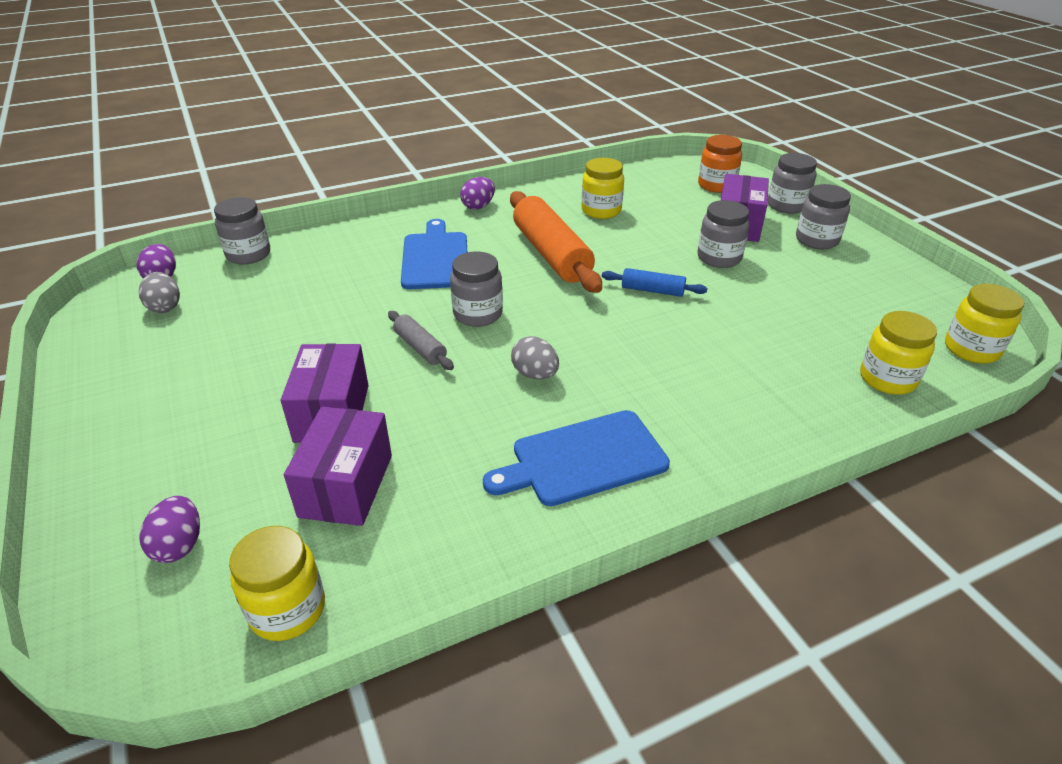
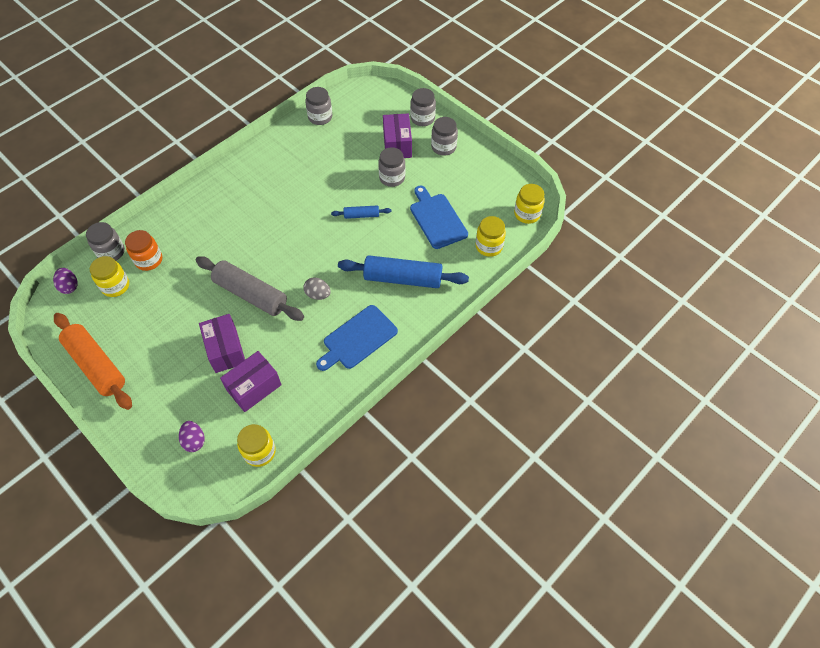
camera: 20 degrees left, 20 degrees up
grey egg [139,272,180,313] -> none
purple box [284,406,392,526] -> purple box turned 60 degrees clockwise [220,351,282,412]
grey rolling pin [388,311,454,370] -> grey rolling pin [195,256,304,321], size x2.06
blue cutting board [401,219,467,289] -> blue cutting board moved to [410,185,468,249]
grey jar [450,252,503,327] -> grey jar moved to [305,87,332,125]
purple egg [460,177,495,209] -> none
orange rolling pin [510,191,602,293] -> orange rolling pin moved to [54,313,132,410]
yellow jar [581,158,624,219] -> yellow jar moved to [90,256,129,297]
orange jar [698,135,742,193] -> orange jar moved to [125,230,162,271]
none -> blue rolling pin [338,255,469,288]

